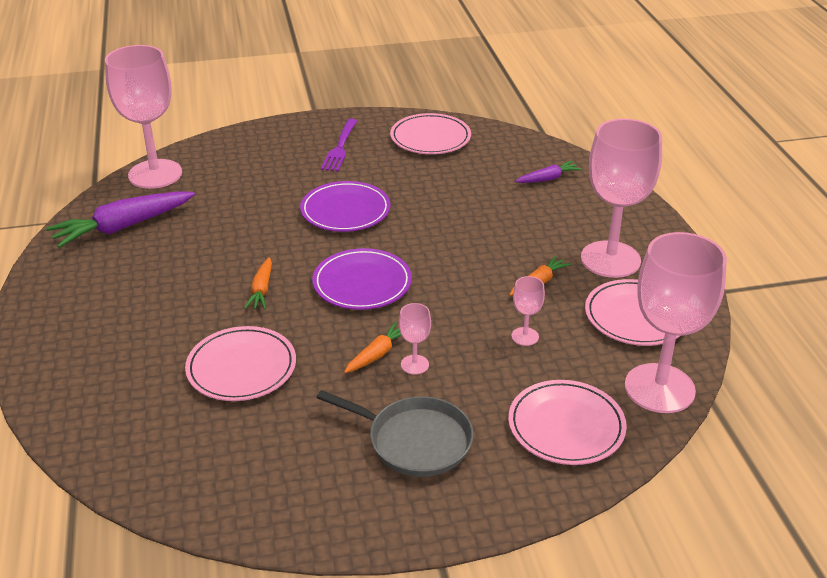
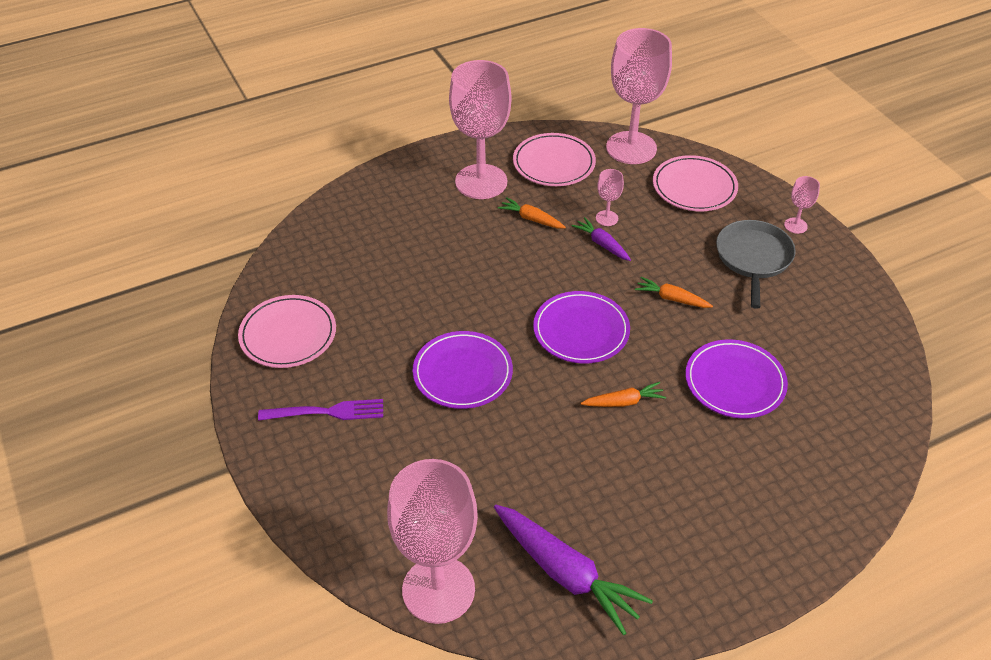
camera: 105 degrees left, 10 degrees up
pink plate [185,326,296,401] -> purple plate [685,339,788,419]
pink goblet [399,303,431,375] -> pink goblet moved to [784,176,820,234]
purple carrot [515,161,582,183] -> purple carrot moved to [572,217,631,261]

